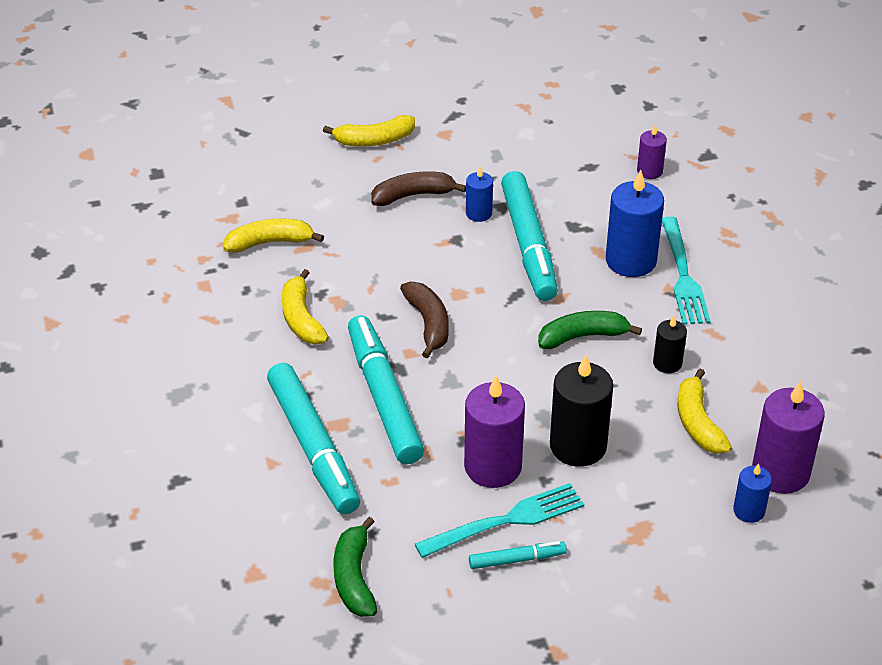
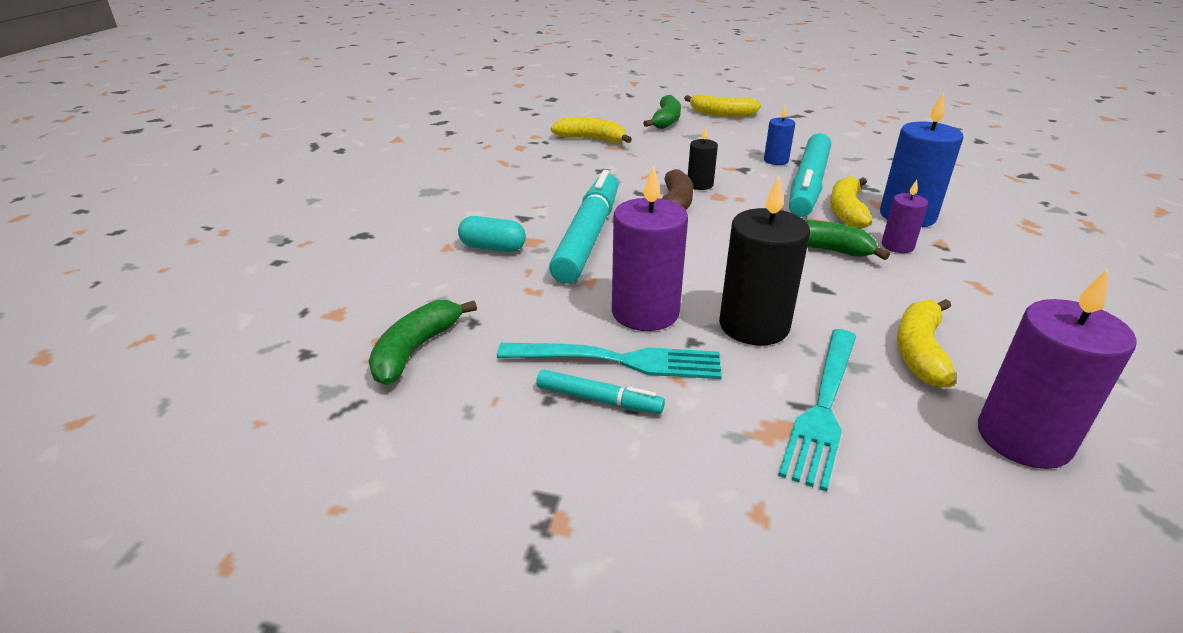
camera: 30 degrees right, 10 degrees down
turquoise marker [267,363,360,514] -> turquoise capsule [458,216,526,252]
yellow banana [282,269,329,344] -> yellow banana moved to [830,176,872,229]
brown banana [371,171,466,206] -> none
purple candle [637,125,667,179] -> purple candle moved to [882,180,928,253]
black candle [653,316,687,373] -> black candle moved to [688,126,718,190]
turquoise fork [662,216,711,325] -> turquoise fork moved to [778,329,856,491]
blue candle [733,463,772,523] -> none
none -> green banana [643,95,681,129]

